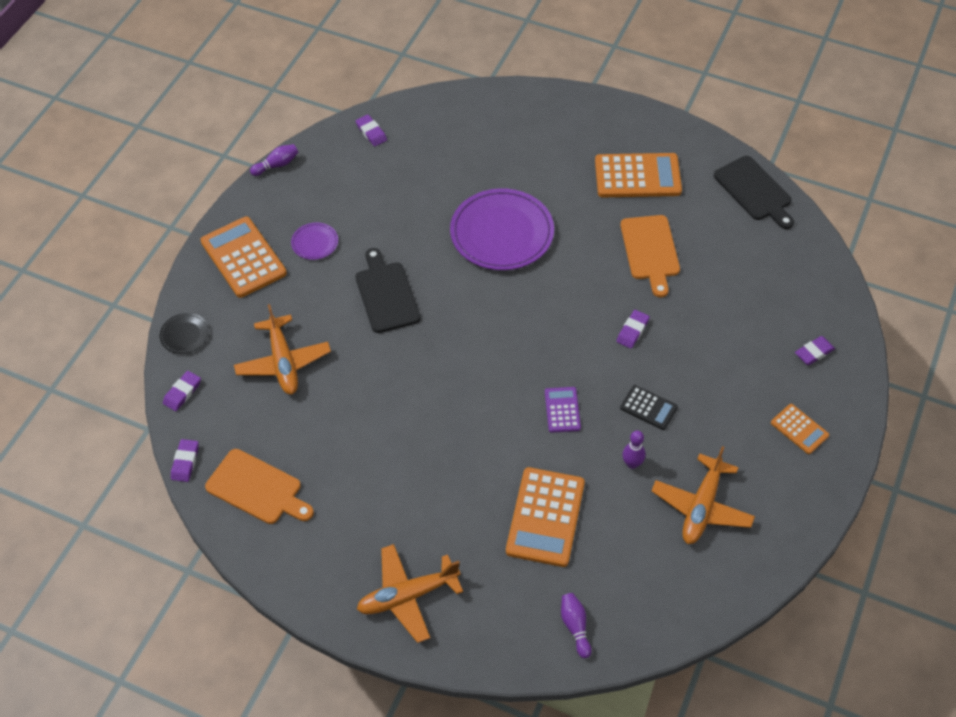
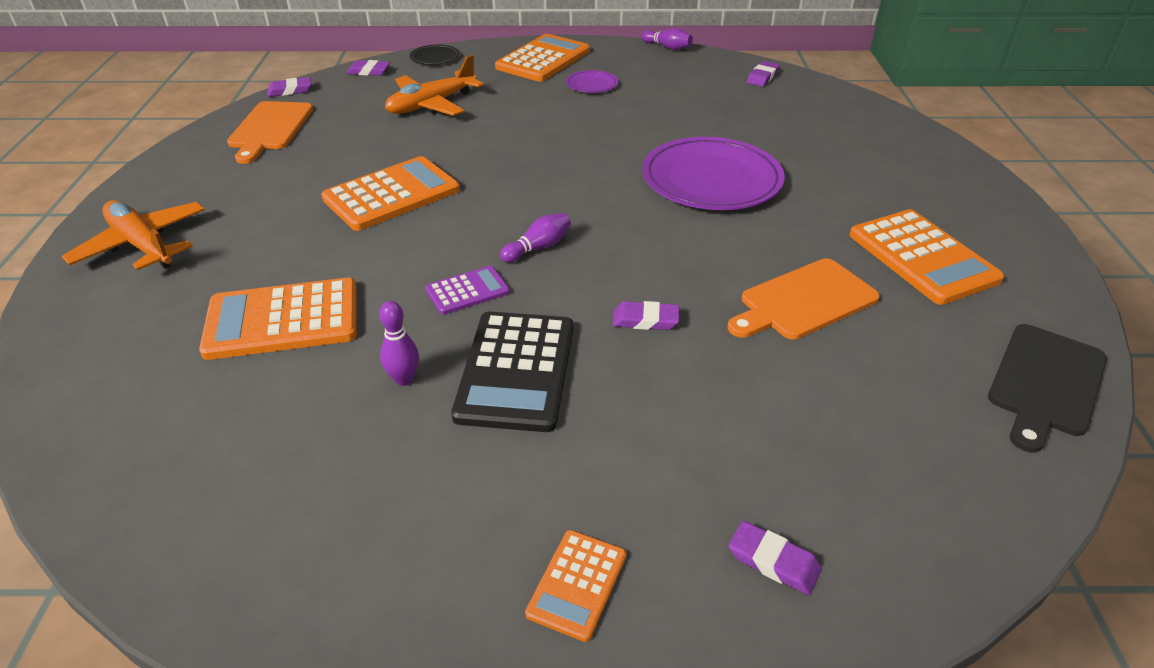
camera: 65 degrees right, 15 degrees down
black cutting board [355,248,421,333] -> none
purple bowling pin [561,593,592,658] -> purple bowling pin moved to [500,213,571,263]
black calculator [620,385,678,430] -> black calculator [451,311,573,432], size x1.87
orange plane [651,446,755,544] -> none
none -> orange calculator [321,156,460,231]

